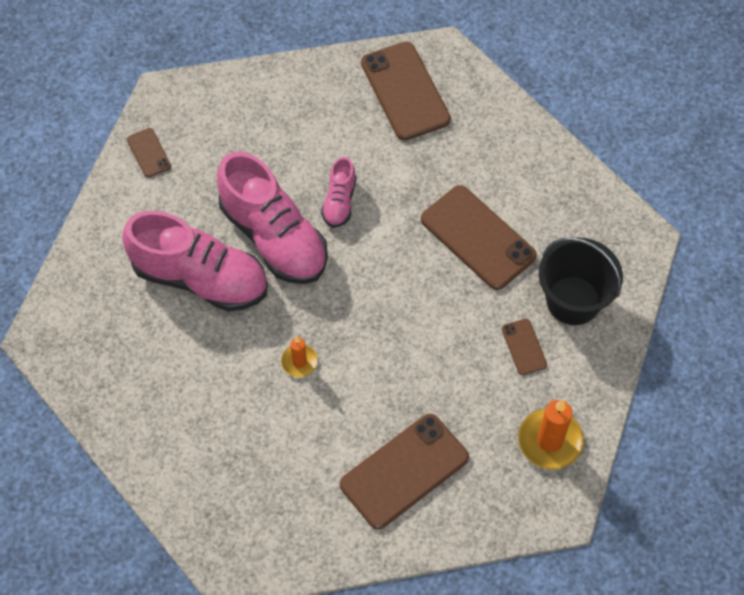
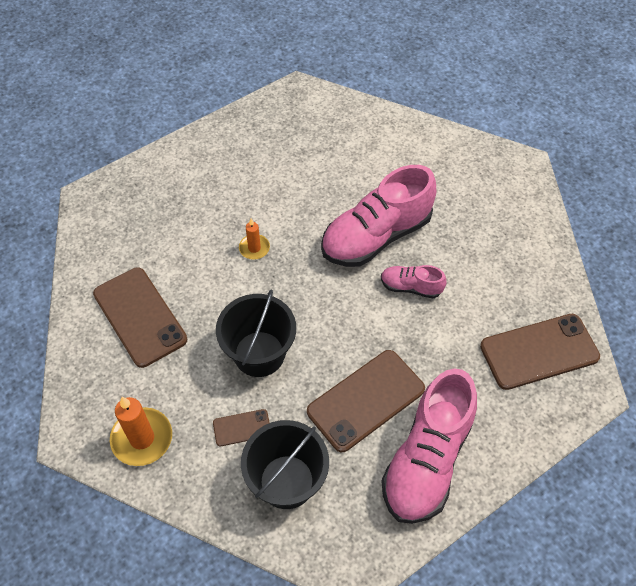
camera: 95 degrees right, 5 degrees down
pink shoe [122,211,268,312] -> pink shoe moved to [381,368,477,524]
brown phone [127,128,171,178] -> none
none -> black bucket [216,289,296,377]

